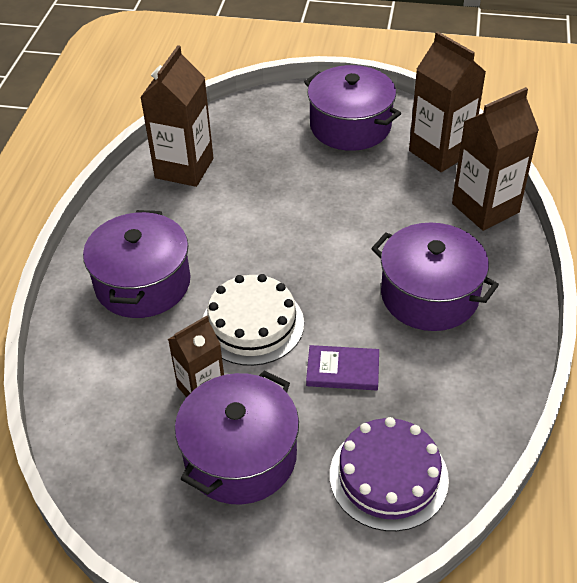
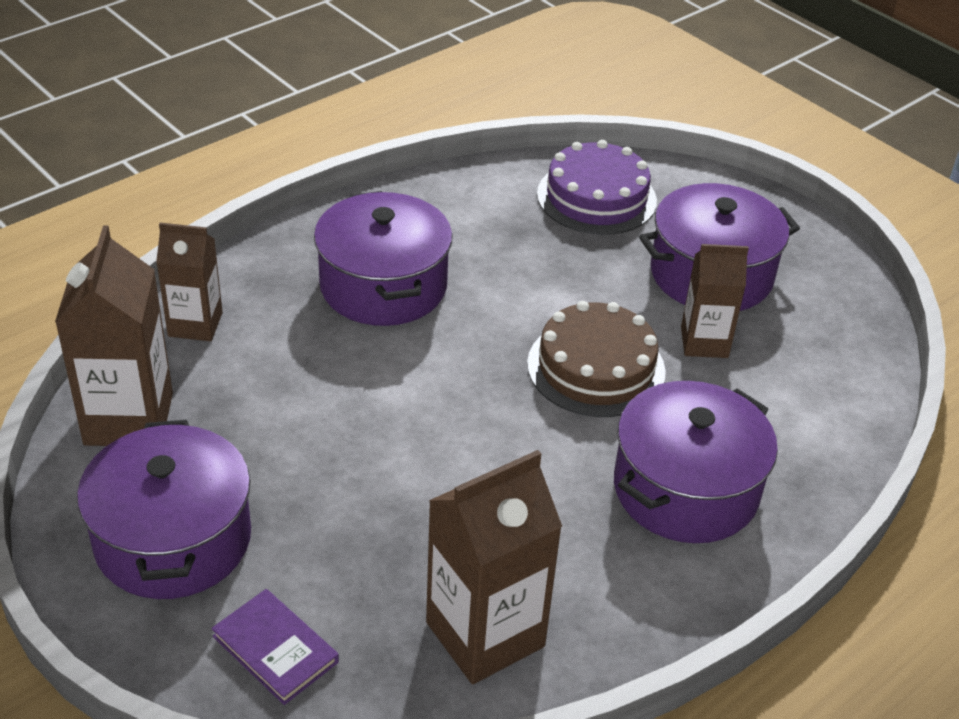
camera: 145 degrees left, 5 degrees down
white cake [202,274,304,366] -> brown cake [527,301,666,417]
purple book [306,345,379,390] -> purple book moved to [211,589,339,705]
brown carton [452,87,539,231] -> brown carton [156,223,223,341], size x0.63

